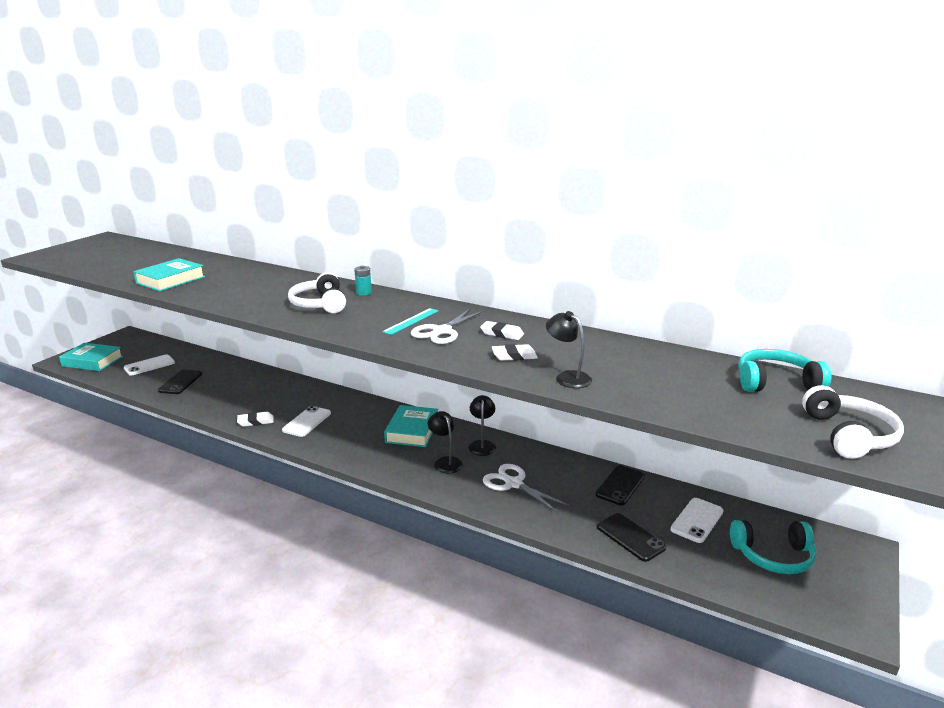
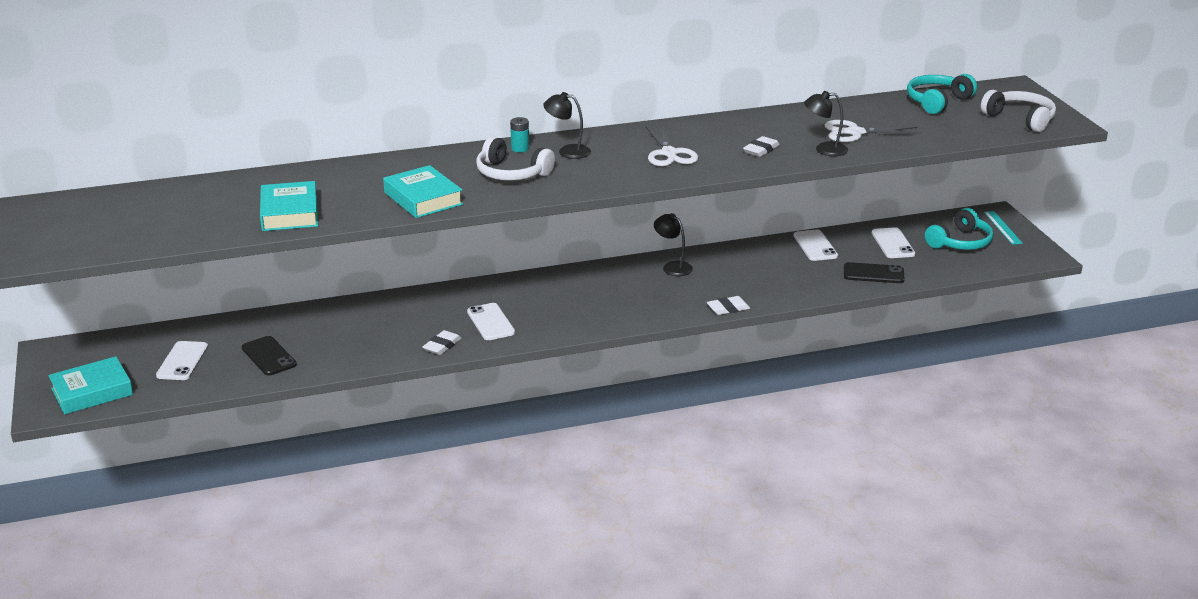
camera: 45 degrees left, 5 degrees up
turquoise ruler [382,308,439,335] -> turquoise ruler moved to [984,211,1023,245]
turquoise book [384,405,439,447] -> turquoise book moved to [383,165,463,218]
black lamp [428,411,463,473] -> black lamp moved to [543,92,591,159]
white eraser [480,321,524,340] -> white eraser moved to [707,296,750,315]
white scissors [483,464,569,513] -> white scissors moved to [824,120,922,142]
black phone [595,465,645,505] -> white phone [794,230,838,261]

